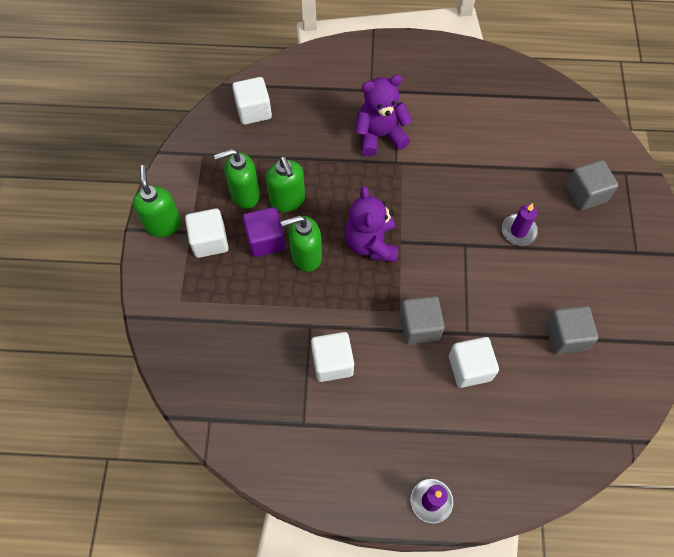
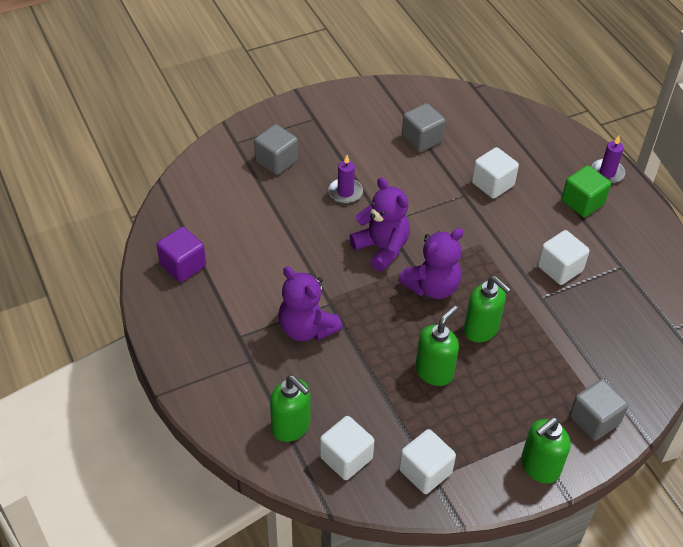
camera: 120 degrees left, 15 degrees down
white cube [185,208,229,258] -> white cube moved to [399,429,456,494]
green soap dispenser [214,149,260,209] -> green soap dispenser moved to [270,375,310,442]
purple cube [243,207,285,257] -> purple cube moved to [157,227,206,282]
grey cube [400,296,445,345] -> grey cube moved to [570,379,629,441]
none -> purple teddy bear [349,177,410,272]
none -> green cube [561,165,611,217]

